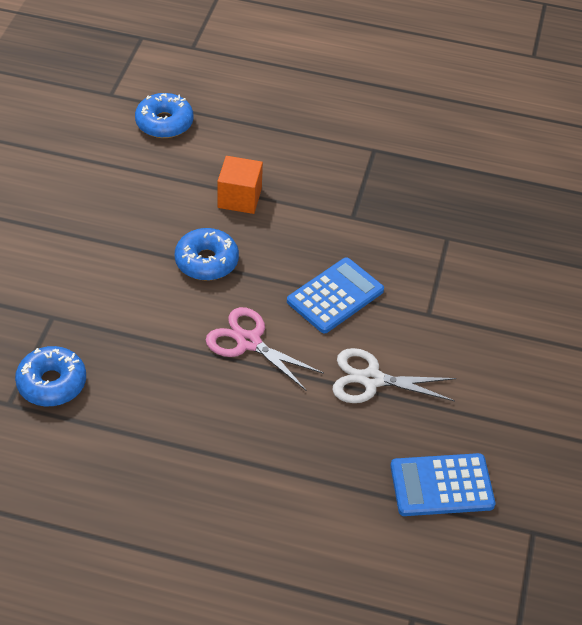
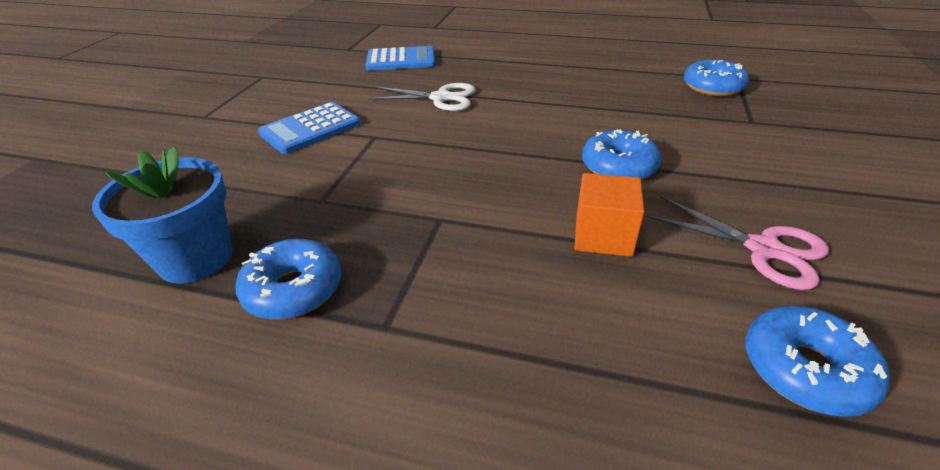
camera: 175 degrees left, 10 degrees down
pink scissors [206,307,324,391] -> pink scissors moved to [646,196,829,290]
blue calculator [287,257,384,333] -> blue calculator moved to [258,102,361,154]
none -> blue flower pot [92,147,232,284]
none -> blue donut [235,239,341,320]

